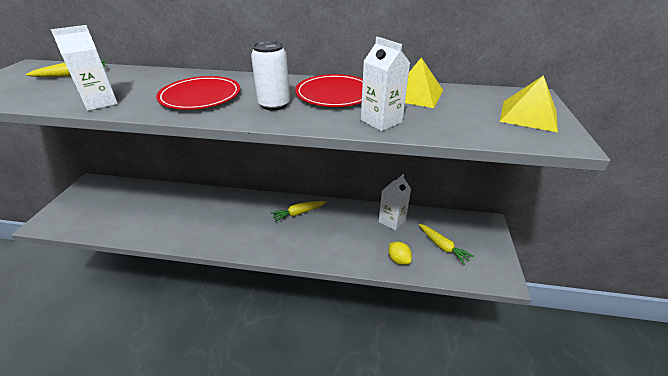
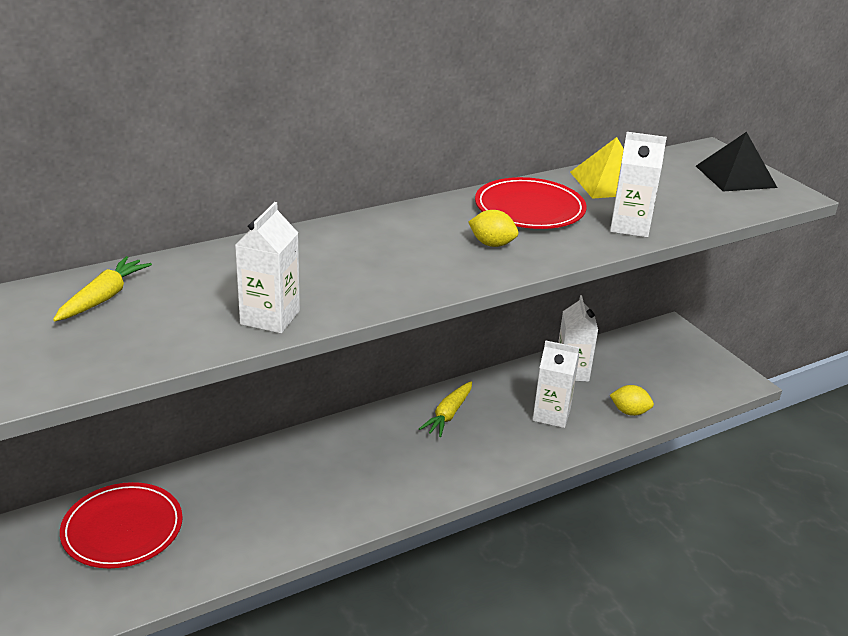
camera: 40 degrees left, 5 degrees down
red plate [156,76,240,110] -> red plate moved to [60,482,183,568]
white can [251,41,290,111] -> yellow lemon [468,210,518,247]
yellow carrot [419,224,474,265] -> none
yellow pyramid [500,75,558,132] -> black pyramid [696,132,777,192]
none -> white carton [533,340,579,428]

